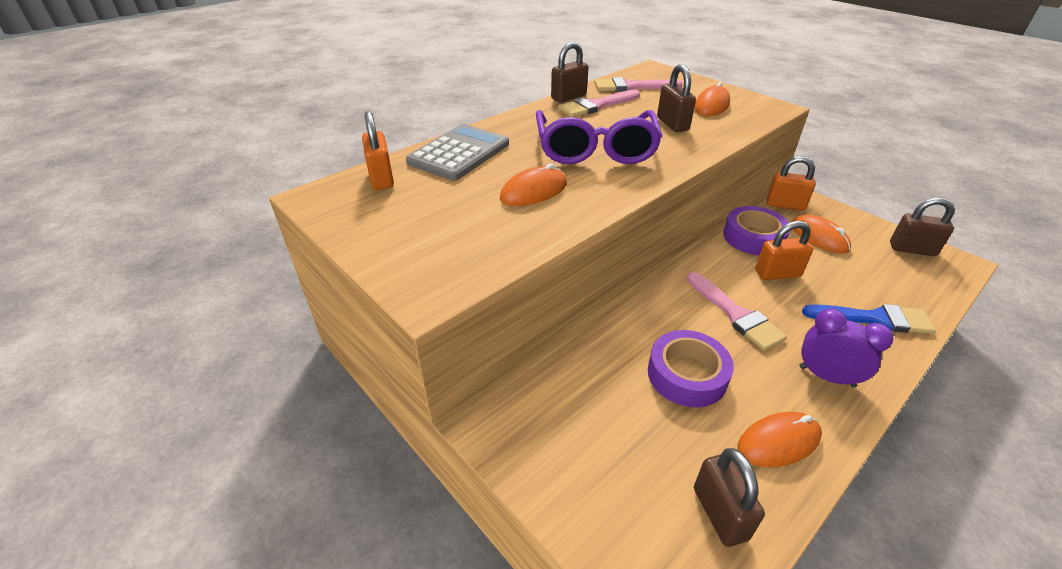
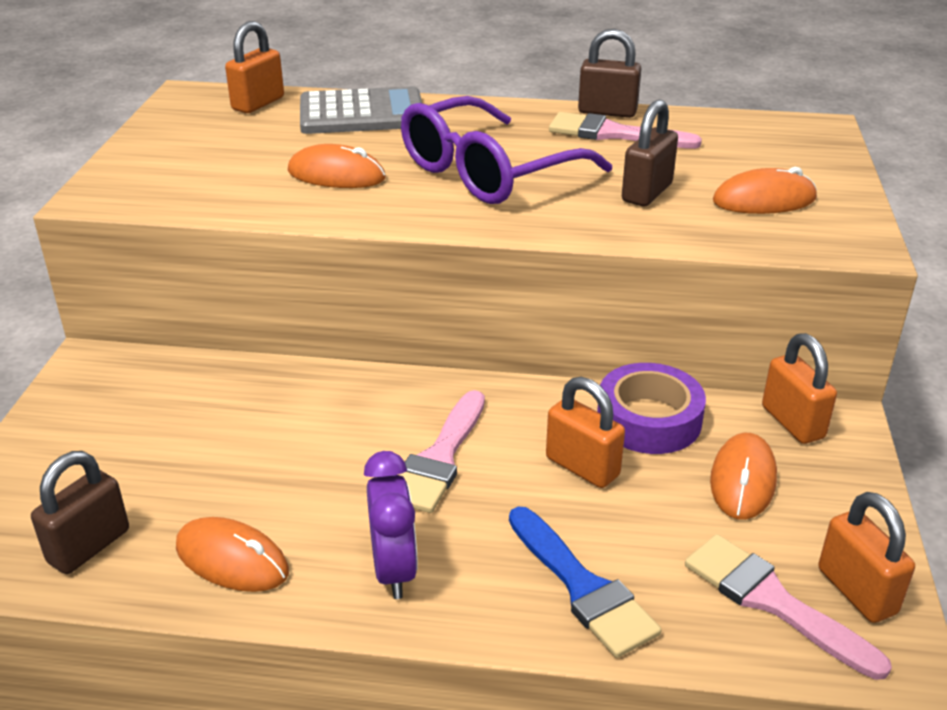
camera: 50 degrees right, 5 degrees down
pink brush [595,77,683,92] -> pink brush moved to [685,534,892,680]
purple tape [648,330,734,407] -> none
brown padlock [890,198,955,256] -> orange padlock [818,492,915,623]

